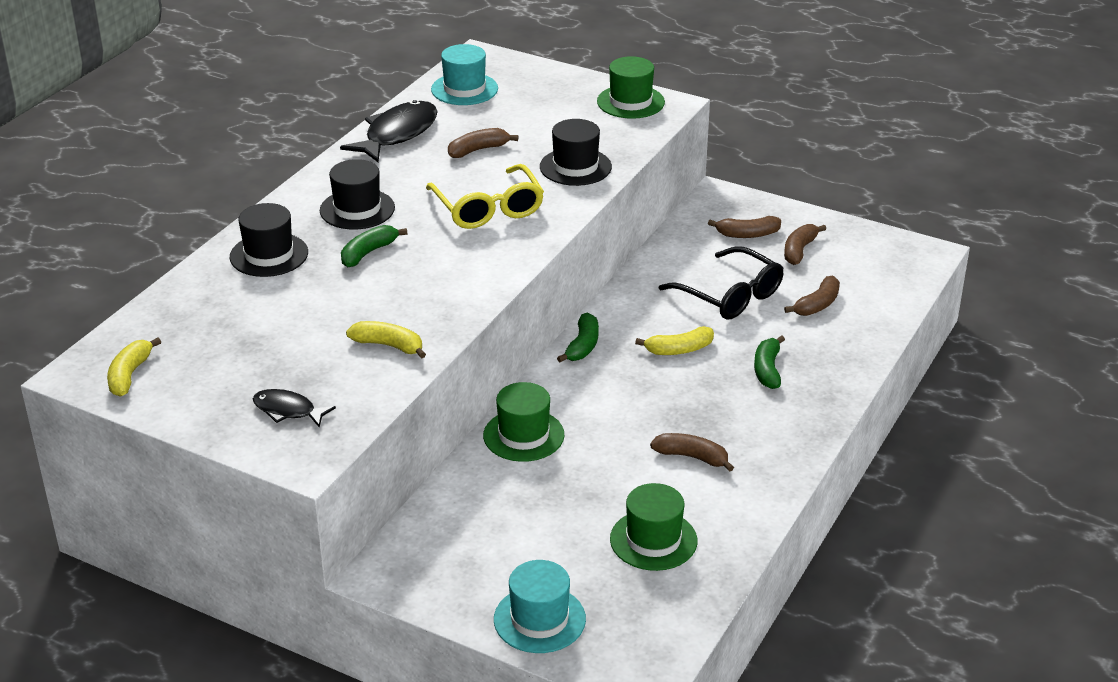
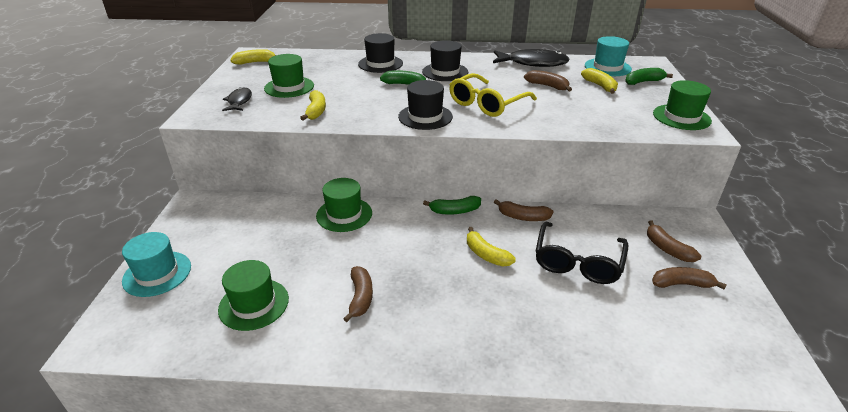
camera: 65 degrees right, 0 degrees up
black hat [540,119,612,186] -> black hat moved to [398,80,453,130]
green banana [754,335,785,389] -> green banana moved to [625,68,673,85]
brown banana [784,276,840,316] -> brown banana moved to [494,199,554,221]
none -> green hat [264,54,314,98]
none -> yellow banana [581,68,618,94]

